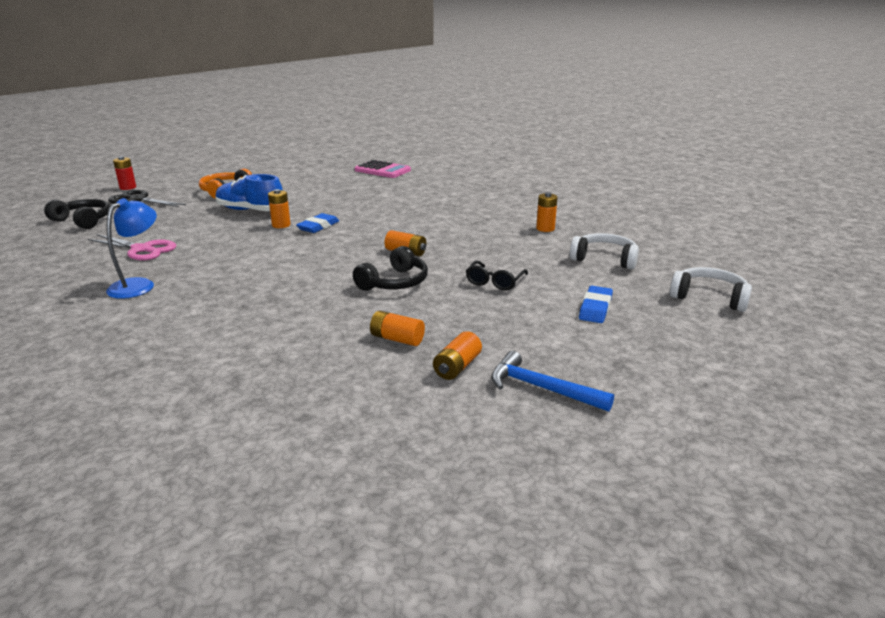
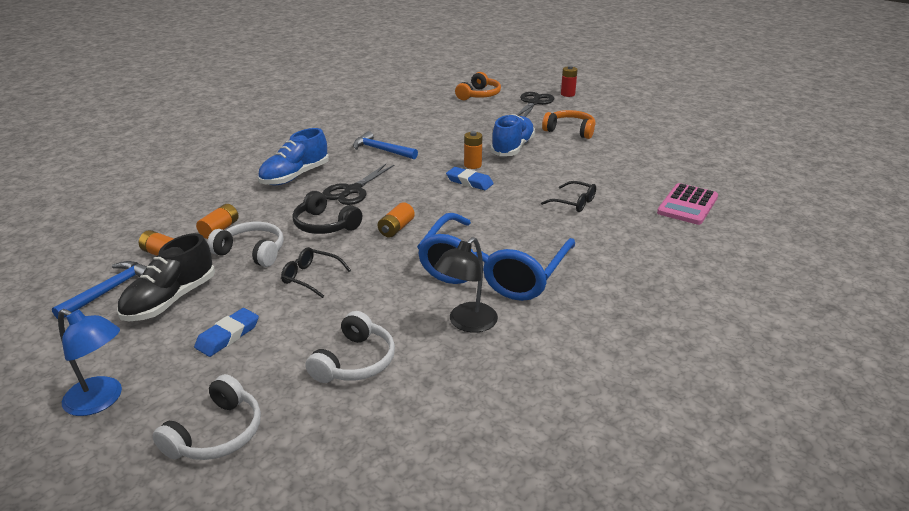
camera: 90 degrees right, 5 degrees up
black headphones [44,199,110,229] -> orange headphones [455,72,501,100]
pink scissors [88,234,176,260] -> none
blue lamp [106,198,157,299] -> blue lamp moved to [58,309,122,416]
orange battery [536,192,558,232] -> black lamp [434,237,498,332]
blue eraser [579,286,613,323] -> blue eraser turned 75 degrees counterclockwise [194,308,259,357]
none -> black shoe [117,233,215,321]
none -> white headphones [207,222,284,267]
none -> blue shoe [258,128,329,185]
none -> black scissors [323,164,395,205]
none -> blue hammer [353,131,418,159]
none -> blue glasses [417,213,575,301]
none -> black glasses [541,181,596,212]

